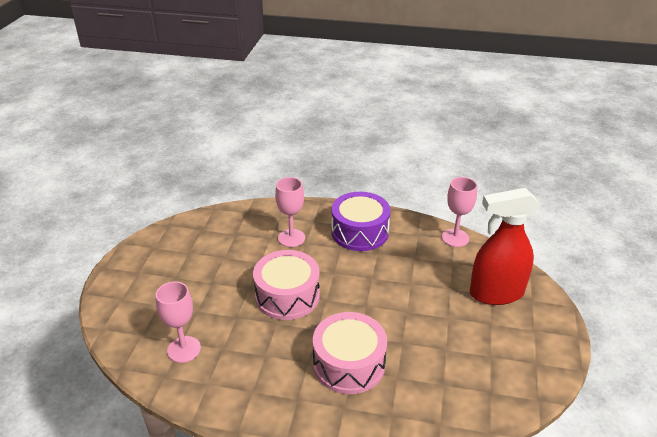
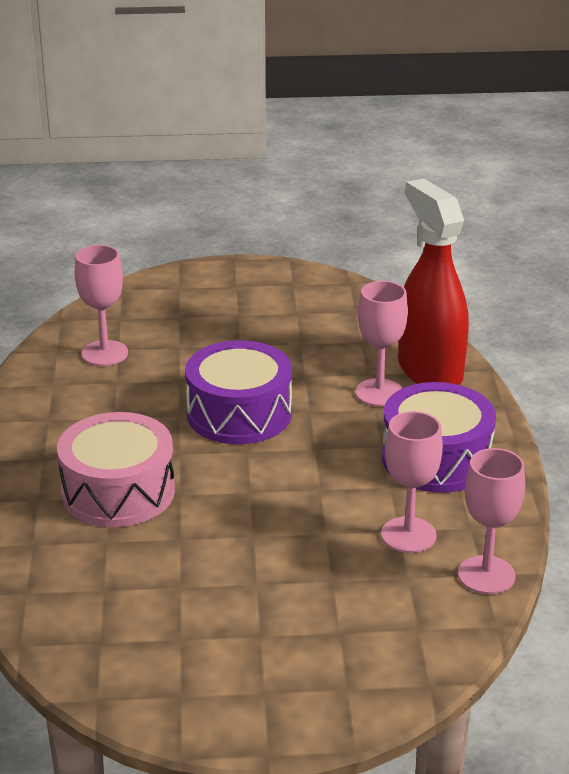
camera: 75 degrees right, 5 degrees down
pink drum [253,250,320,320] -> purple drum [185,340,292,444]
red spray bottle [470,188,540,305] -> red spray bottle moved to [398,178,469,385]
none -> pink goblet [381,411,443,553]

